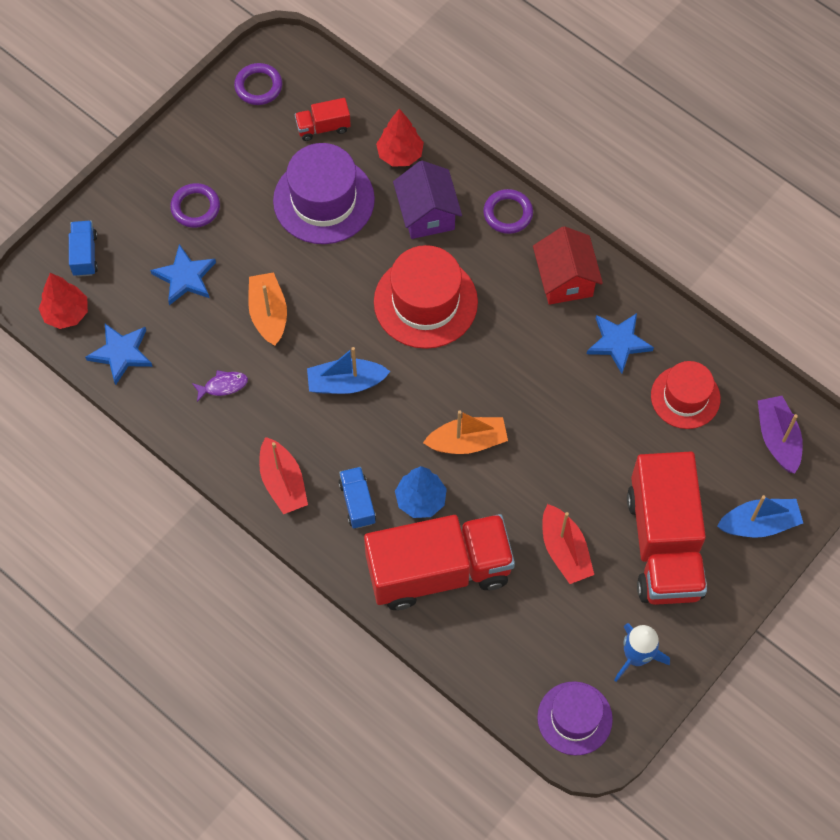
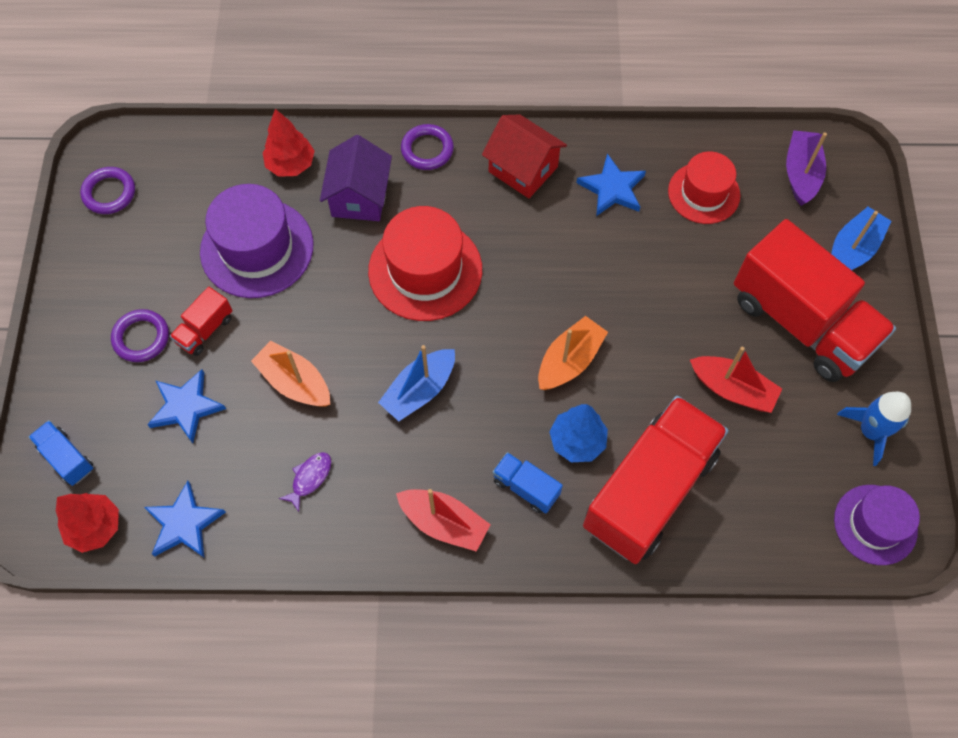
camera: 40 degrees left, 0 degrees up
red truck [295,98,351,141] -> red truck moved to [170,287,232,356]
purple house [393,161,462,239] -> purple house turned 60 degrees clockwise [320,135,392,221]
purple boat [758,396,803,474] -> purple boat turned 60 degrees clockwise [786,130,827,206]

